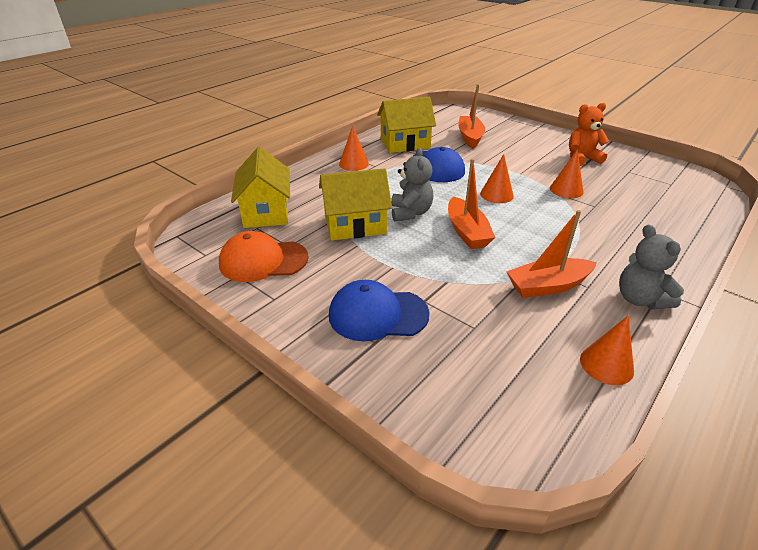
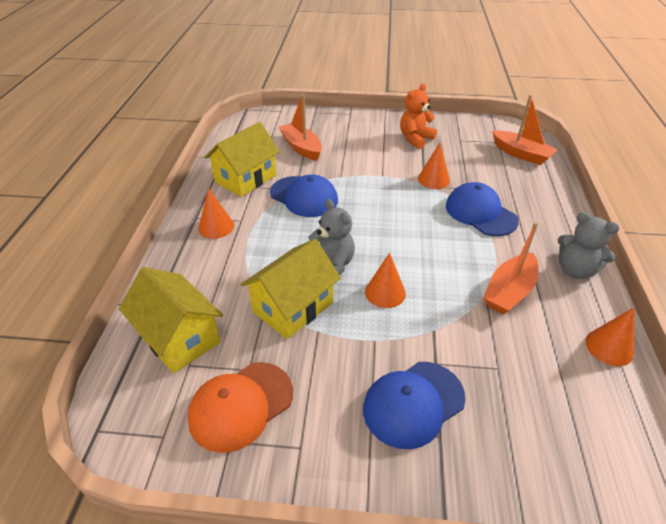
camera: 35 degrees left, 5 degrees up
orange boat [448,159,495,249] -> orange boat moved to [492,95,557,165]
orange cone [480,154,514,203] -> orange cone moved to [365,253,406,308]
none -> blue cap [446,182,519,236]

